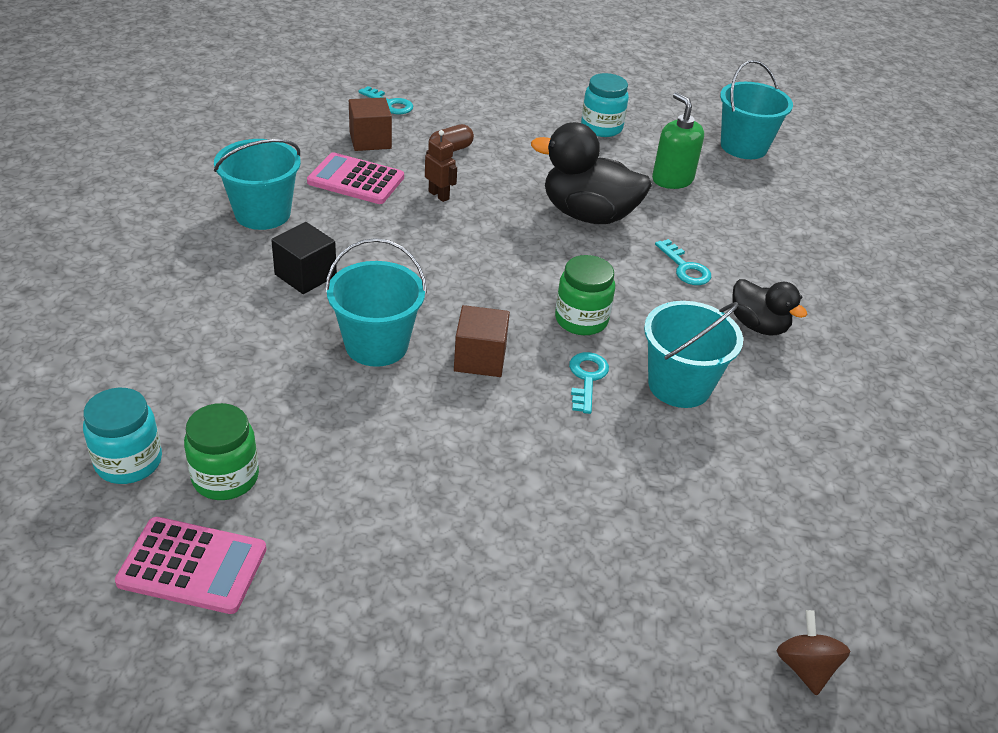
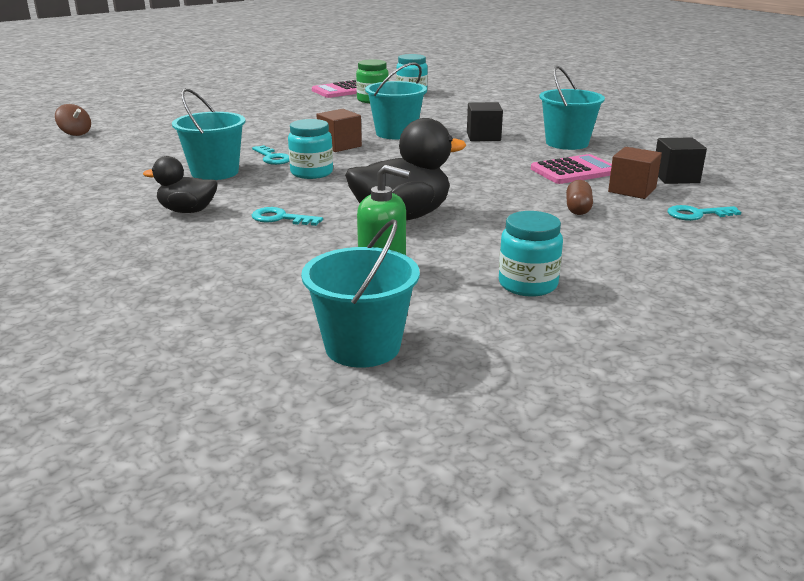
camera: 140 degrees right, 15 degrees down
brown robot [425,130,457,202] -> none
green jar [555,255,615,335] -> turquoise jar [288,119,333,179]
none -> black cube [656,137,707,184]

